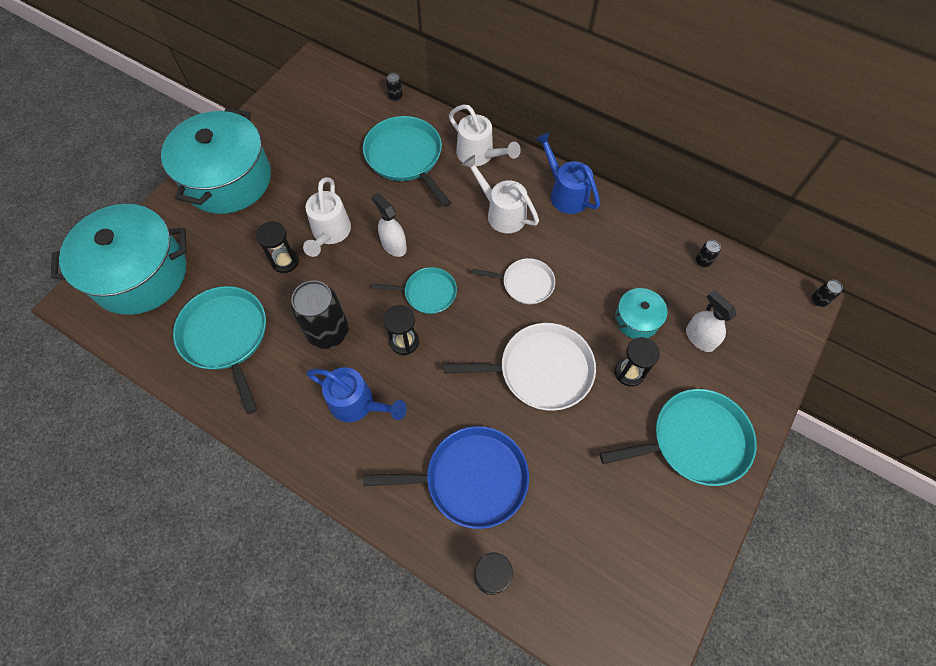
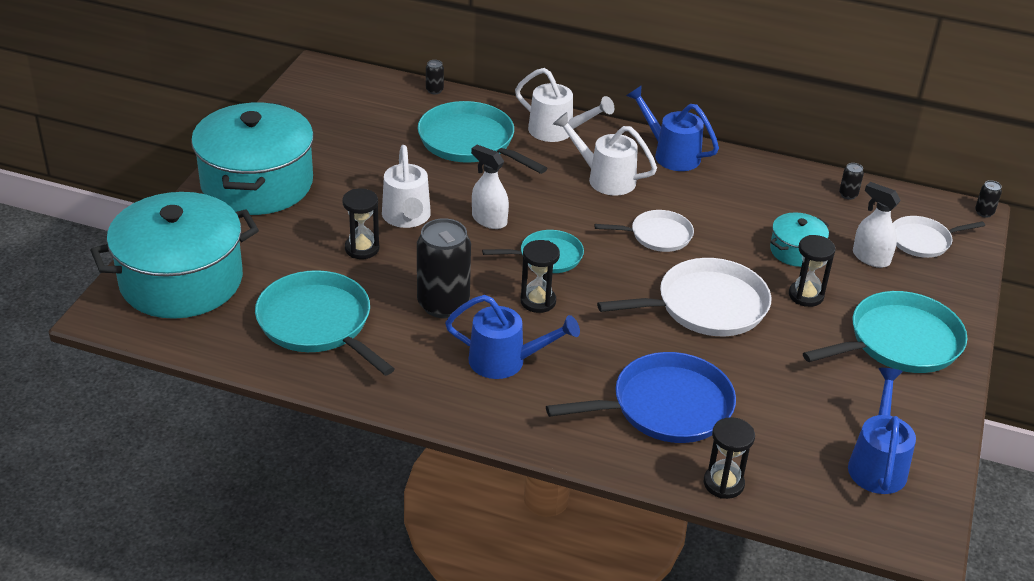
camera: 15 degrees left, 25 degrees down
none -> blue watering can [848,368,916,494]
none -> white pan [893,216,985,258]

